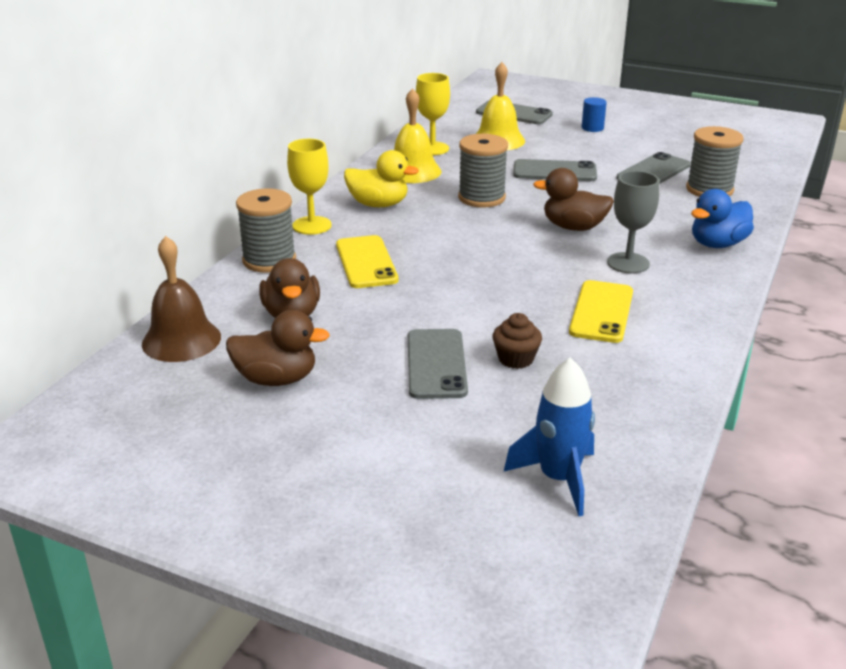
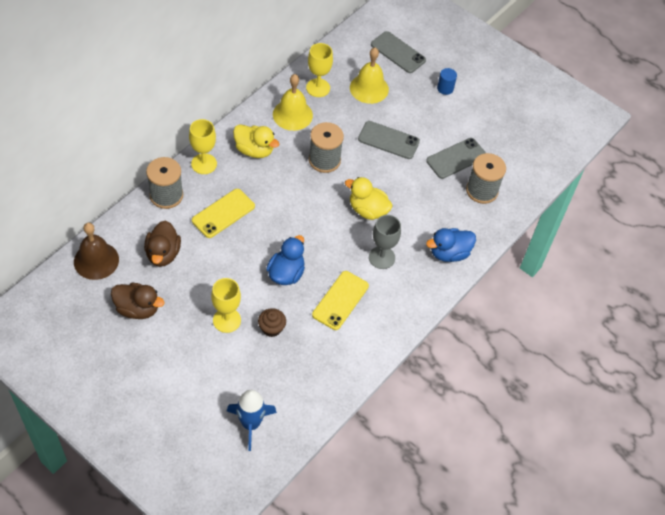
camera: 10 degrees right, 25 degrees up
yellow phone [336,235,398,288] -> yellow phone turned 45 degrees clockwise [192,189,255,238]
grey phone [408,329,468,399] -> yellow goblet [211,278,241,333]
brown duck [533,168,614,231] -> yellow duck [345,177,393,220]
none -> blue duck [266,235,305,285]

